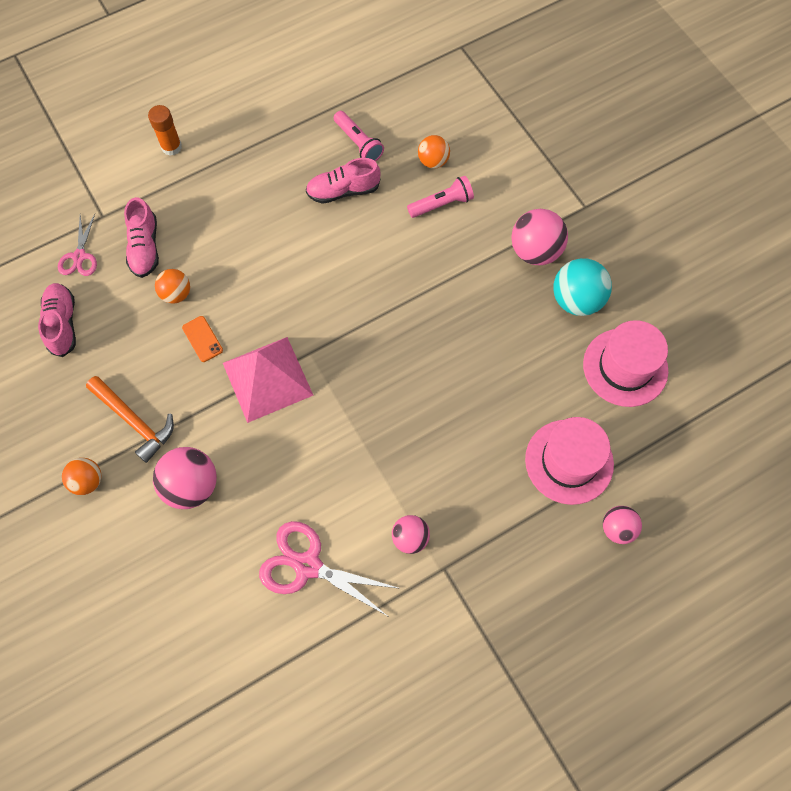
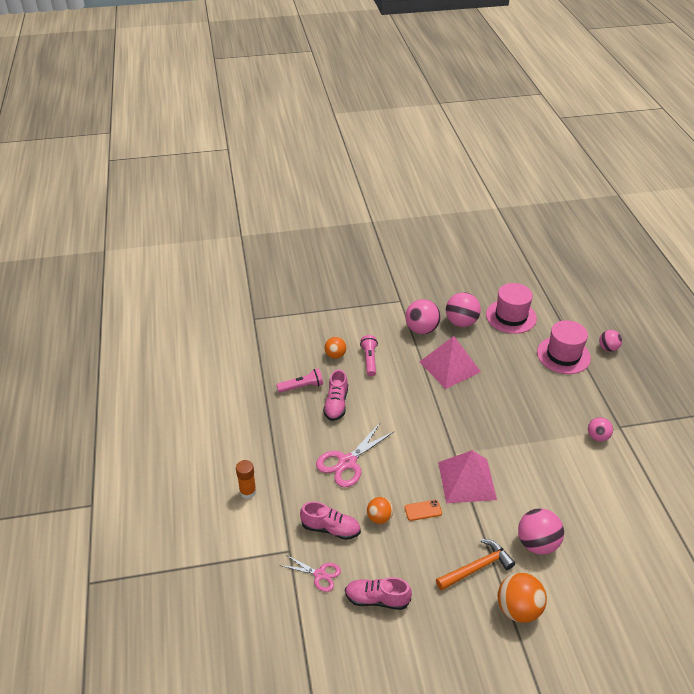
camera: 70 degrees left, 25 degrees down
orange ball [62,458,102,495] -> orange ball [498,573,547,623], size x1.64
pink scissors [259,521,401,616] -> pink scissors moved to [316,422,395,488]
turquoise ball [553,258,612,316] -> pink ball [446,292,481,327]
none -> pink pyramid [420,336,481,389]

